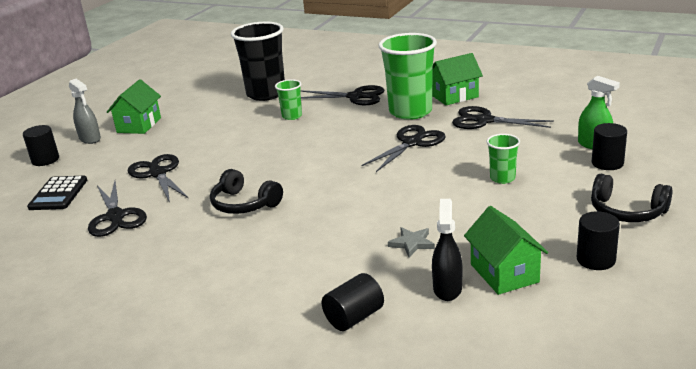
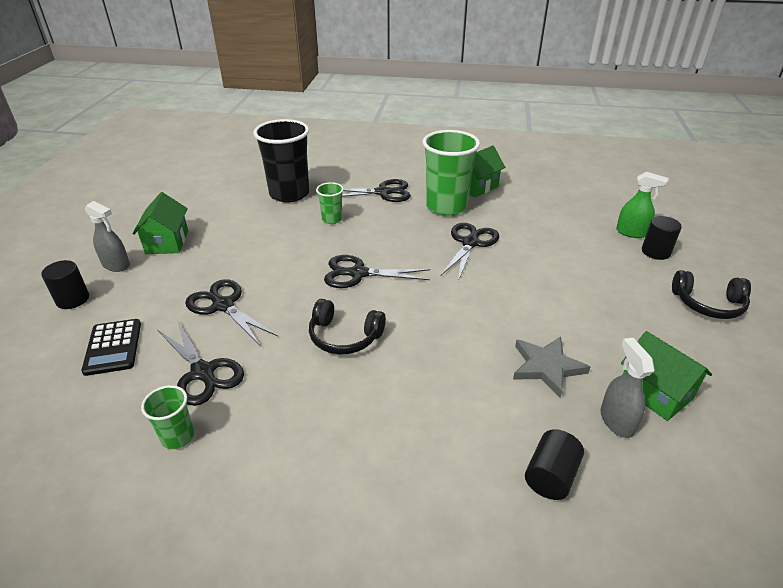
camera: 20 degrees left, 10 degrees up
grey star [388,227,435,257] -> grey star [513,337,590,398], size x1.61
black spray bottle [432,199,462,301] -> grey spray bottle [601,338,654,438]
black scissors [452,106,554,129] -> black scissors moved to [324,255,430,288]
green cup [487,134,520,184] -> green cup moved to [141,385,194,449]
black cylinder [577,211,620,270] -> none

